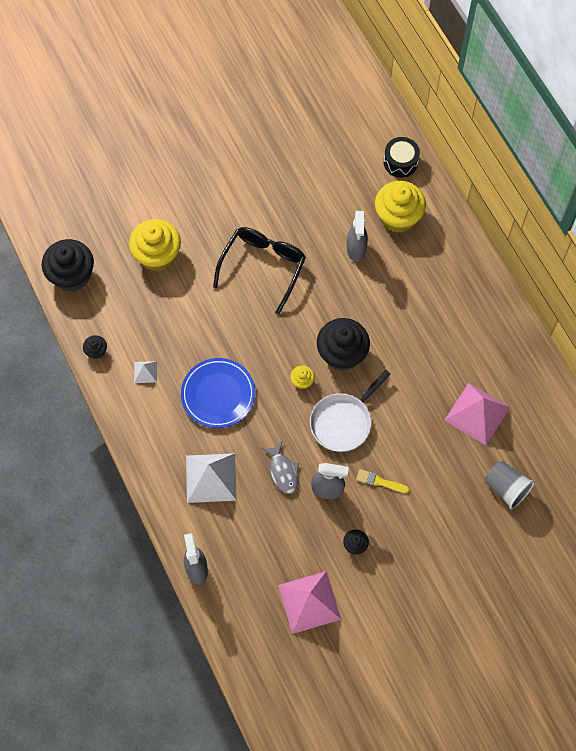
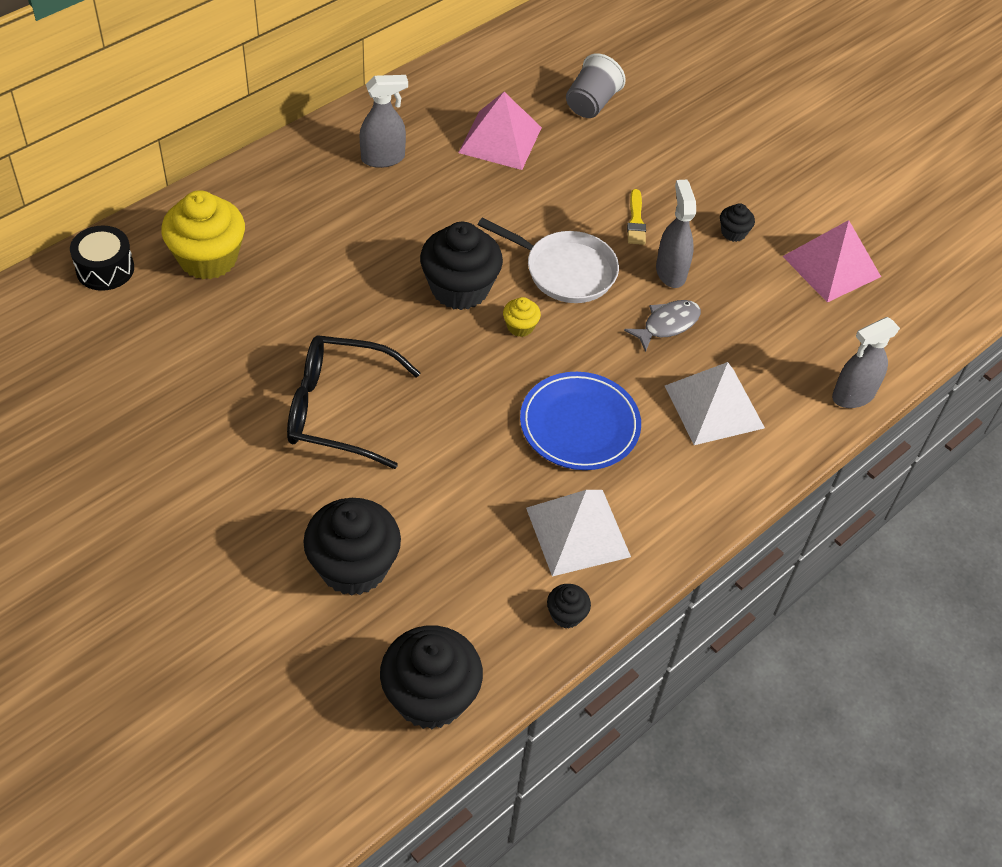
camera: 110 degrees left, 15 degrees down
yellow cupcake [129,219,181,271] -> black cupcake [303,498,401,596]
white pyramid [134,361,157,383] -> white pyramid [526,490,631,577], size x2.10
grey spray bottle [347,211,368,262] -> grey spray bottle moved to [360,75,408,168]

